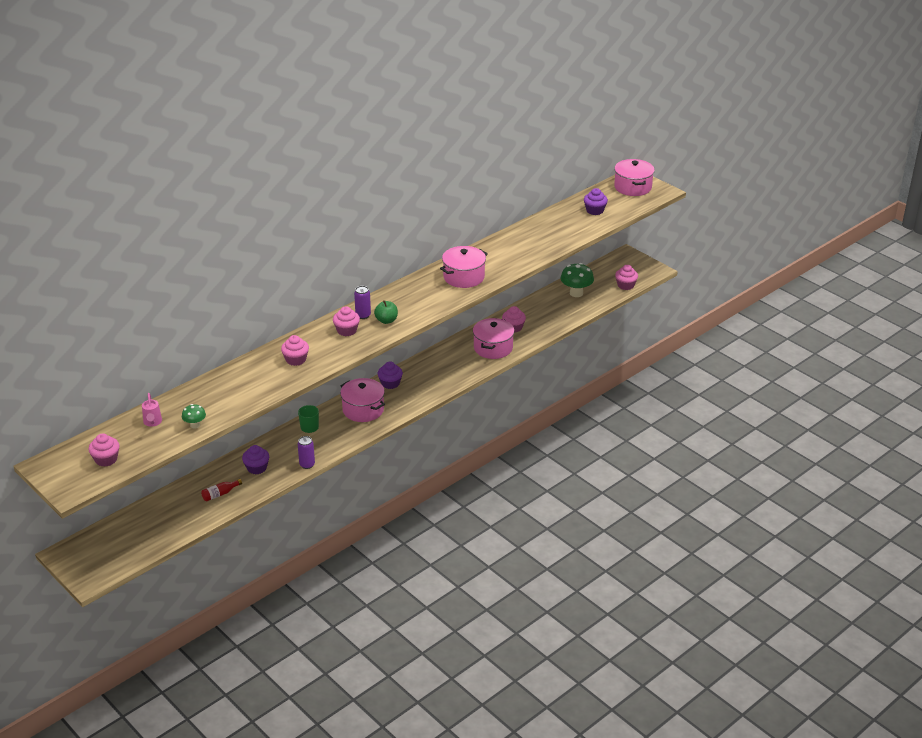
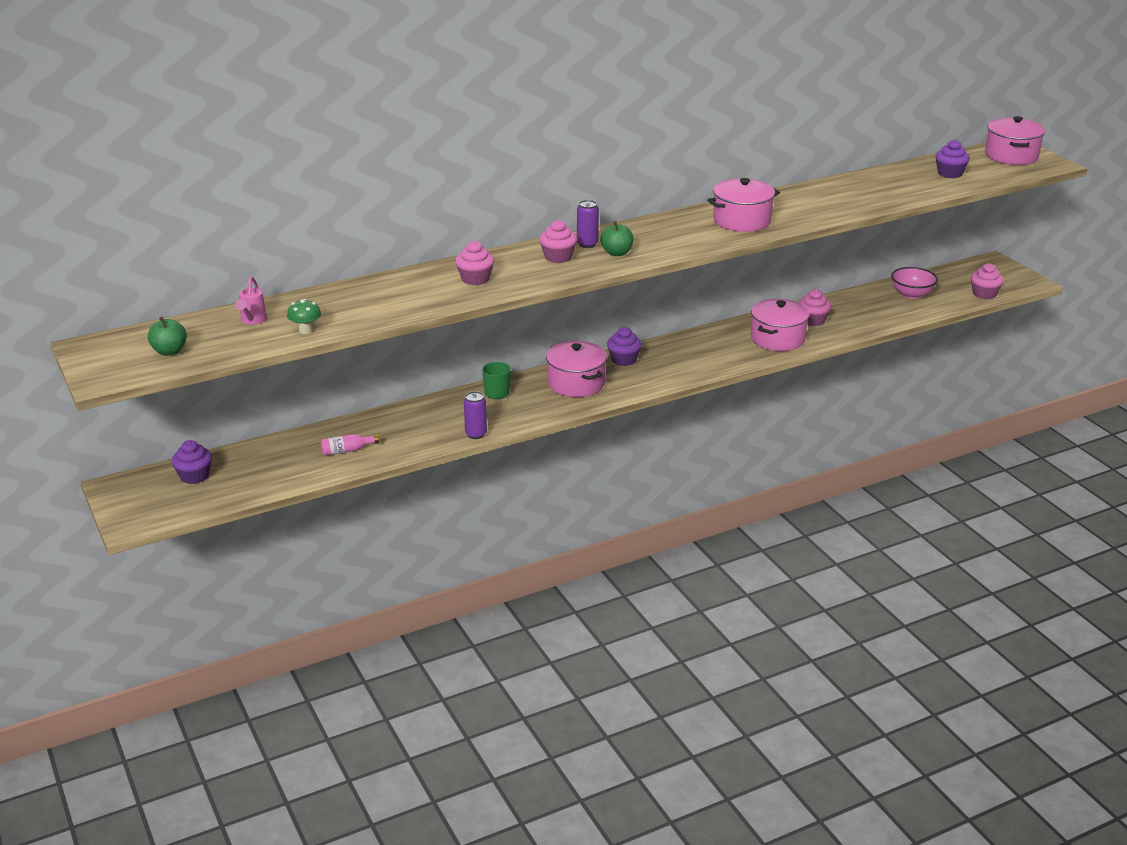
camera: 15 degrees right, 5 degrees down
pink cupcake [88,433,119,467] -> green apple [148,317,187,356]
red bottle [201,479,242,501] -> pink bottle [321,434,379,456]
purple cupcake [242,445,269,474] -> purple cupcake moved to [172,440,212,484]
green mushroom [561,263,594,297] -> pink bowl [891,267,938,299]

